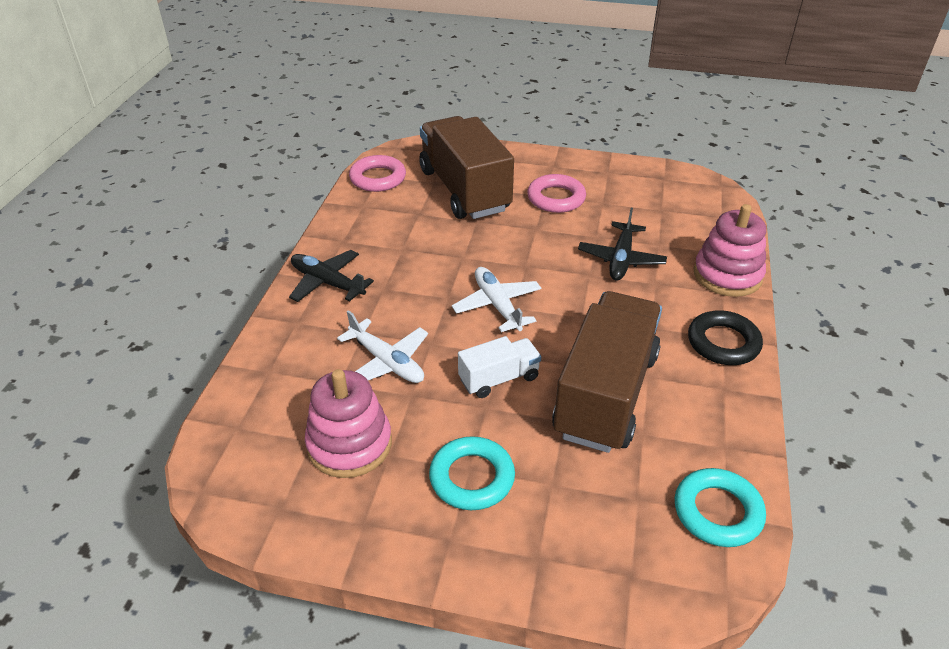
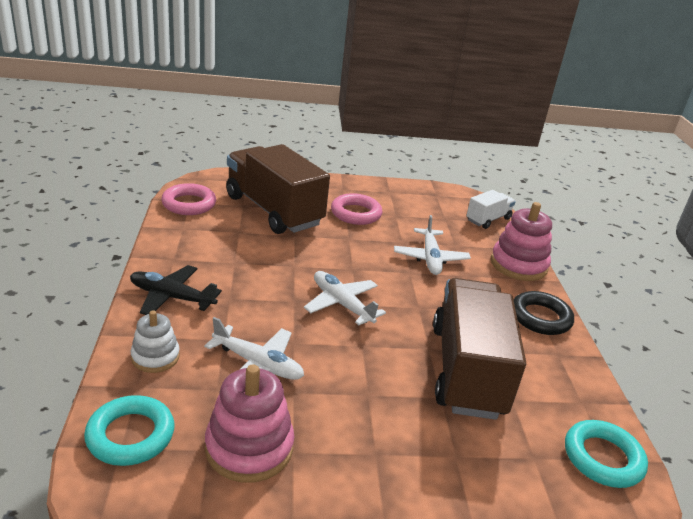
camera: 20 degrees left, 10 degrees down
turquoise ring [429,436,515,510] -> turquoise ring moved to [84,395,175,466]
white truck [458,336,541,398] -> white truck moved to [466,190,516,229]
black plane [578,208,667,281] -> white plane [394,215,471,275]
none -> white stacking toy [131,310,180,373]

